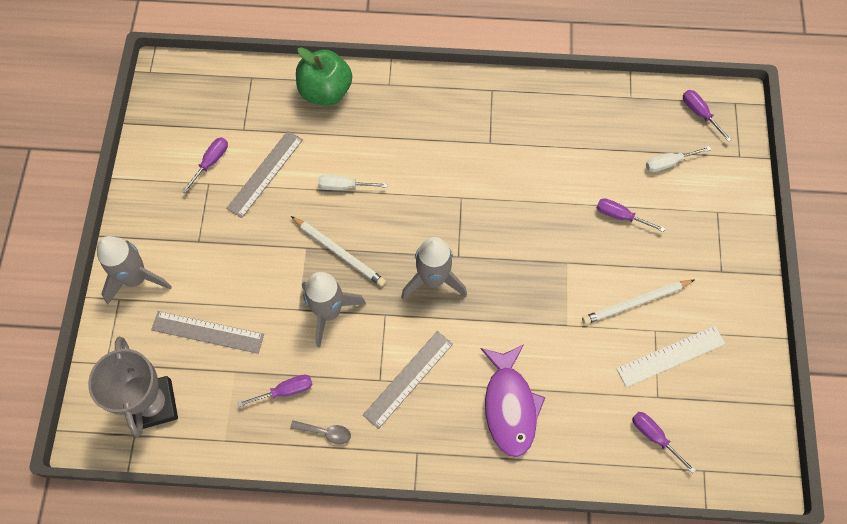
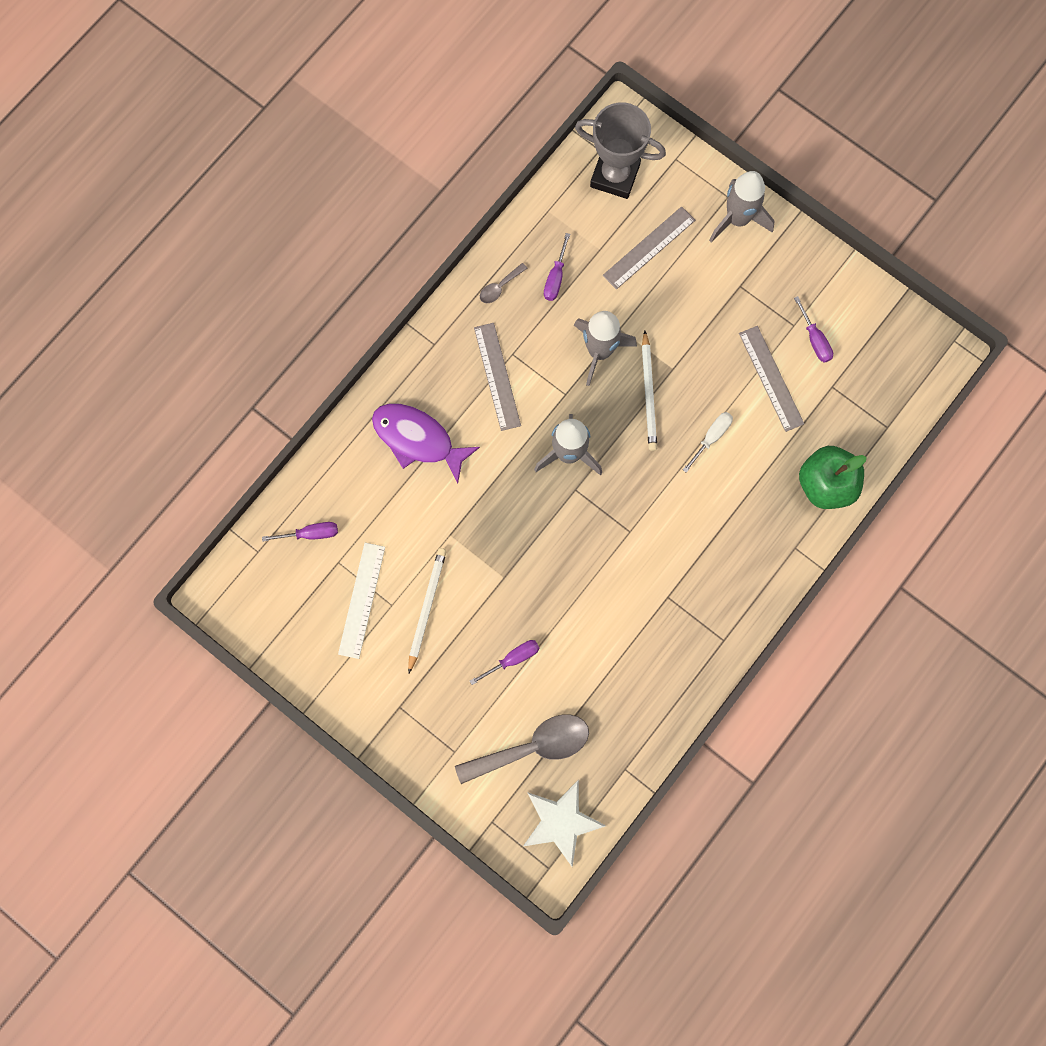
camera: 125 degrees right, 10 degrees up
white pencil [291,216,386,287] -> white pencil turned 75 degrees counterclockwise [642,331,657,451]
white screwdriver [646,146,711,172] -> grey spoon [455,715,589,784]
purple screwdriver [683,90,732,142] -> white star [523,780,606,867]

